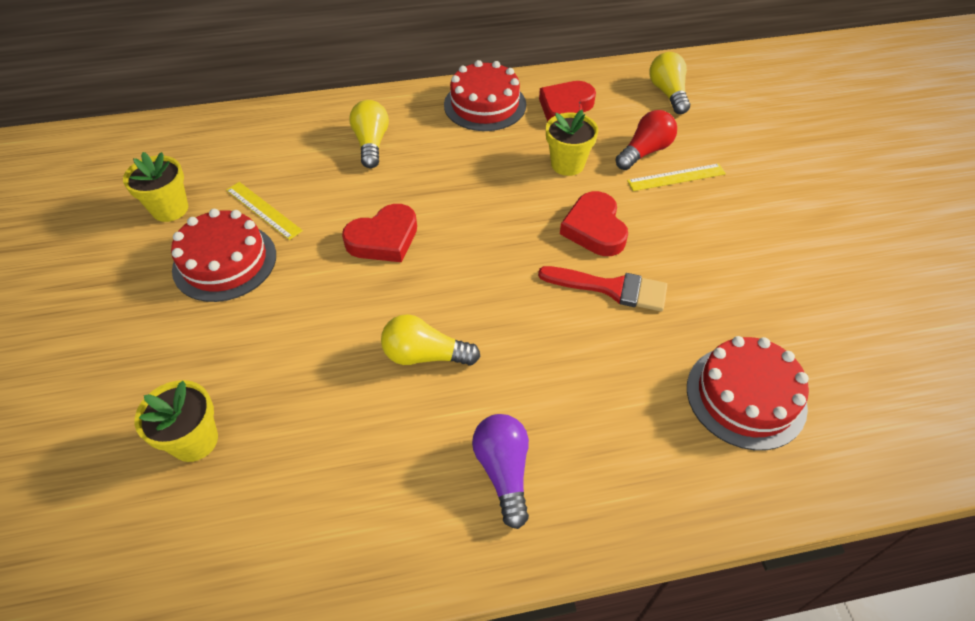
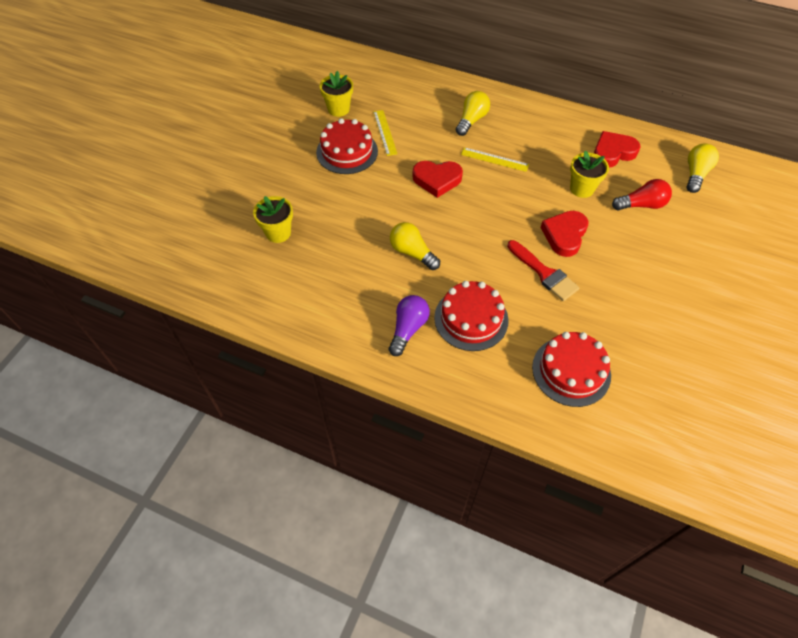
camera: 35 degrees right, 5 degrees up
red cake [444,60,526,131] -> red cake moved to [434,281,509,351]
yellow ruler [627,163,726,191] -> yellow ruler moved to [461,147,529,172]

